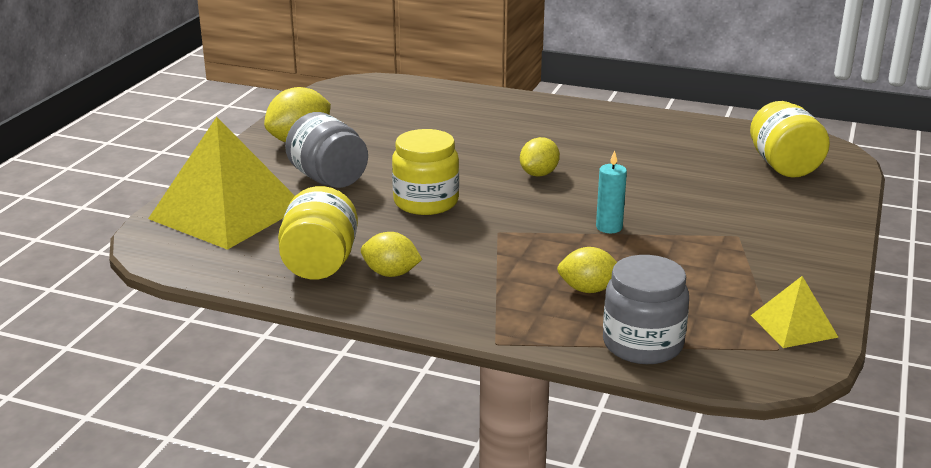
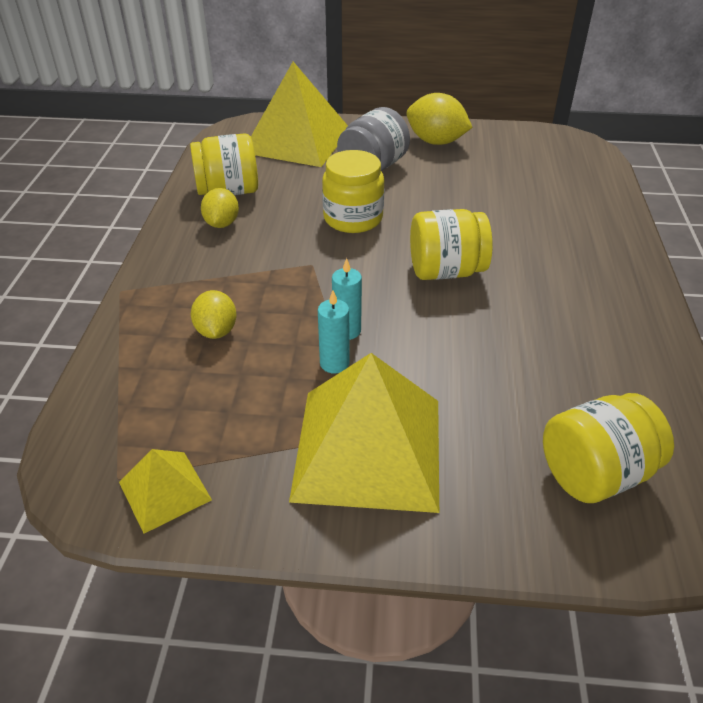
camera: 75 degrees right, 15 degrees up
yellow lemon [520,137,560,177] -> yellow jar [410,209,493,280]
grey jar [603,255,689,364] -> none
none -> yellow pyramid [289,353,439,513]
none -> turquoise candle [318,291,349,374]

